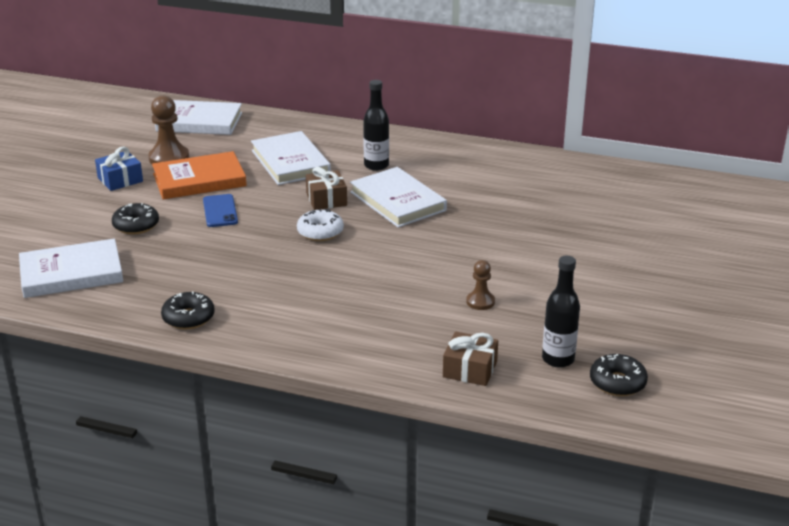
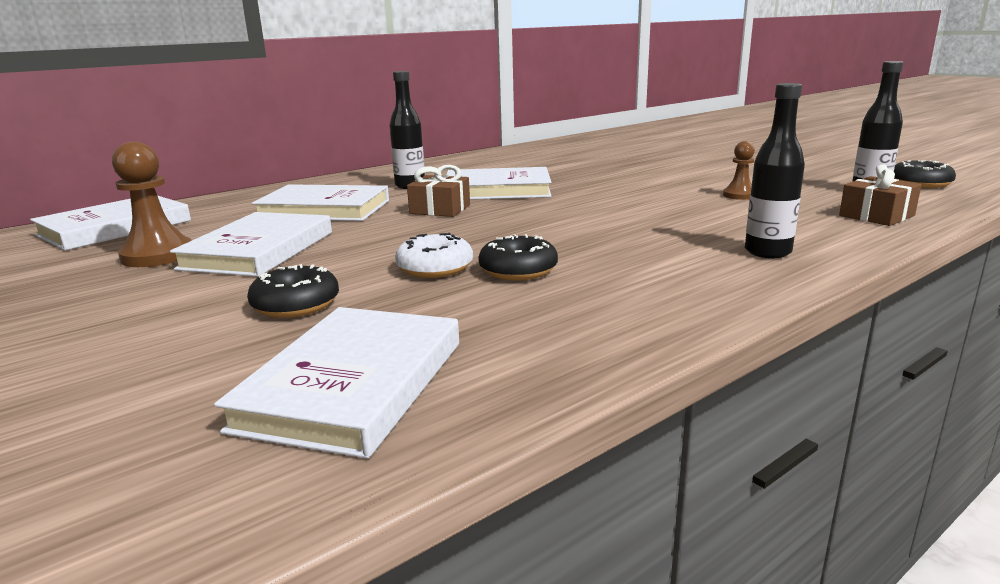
camera: 55 degrees left, 10 degrees down
blue gift [95,147,143,191] -> none
orange book [152,151,247,199] -> white book [170,212,332,277]
black donut [161,292,215,330] -> black donut moved to [478,234,558,280]
blue phone [203,194,238,227] -> none
white donut [297,209,344,241] -> white donut moved to [395,233,473,278]
none -> black bottle [745,83,805,258]

